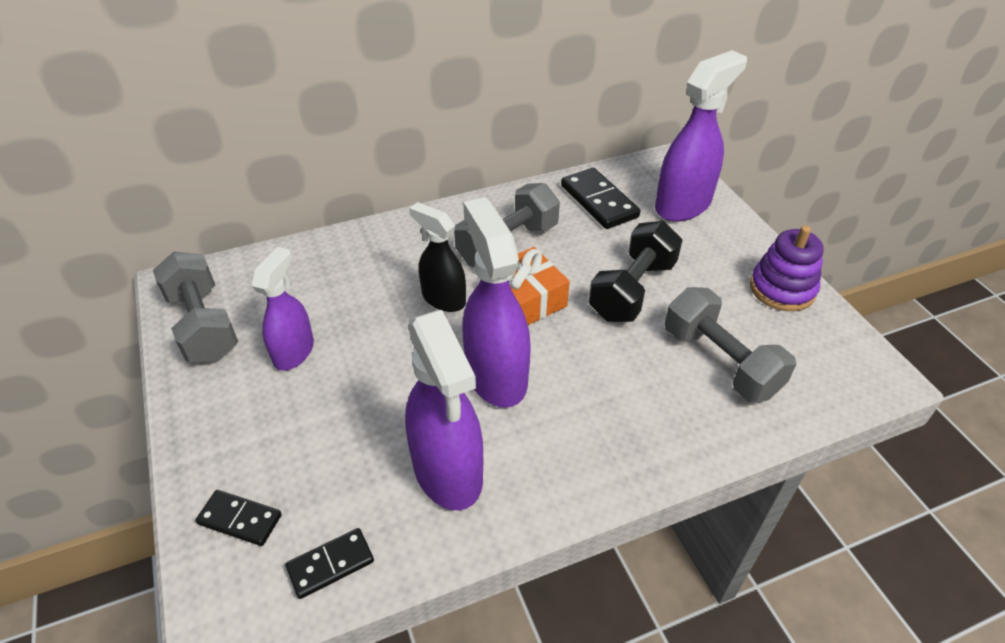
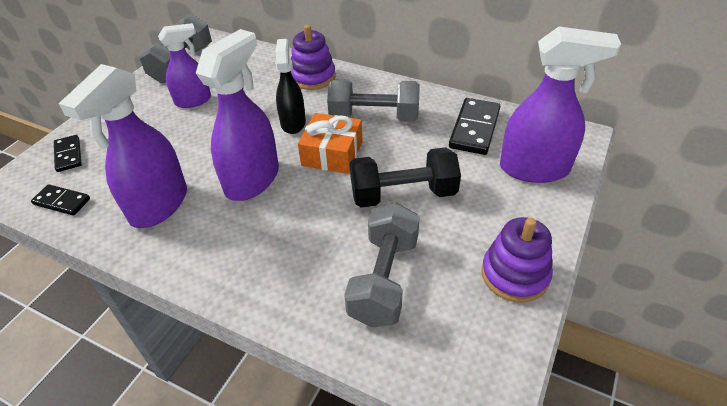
camera: 50 degrees right, 0 degrees up
none -> purple stacking toy [291,25,336,90]

